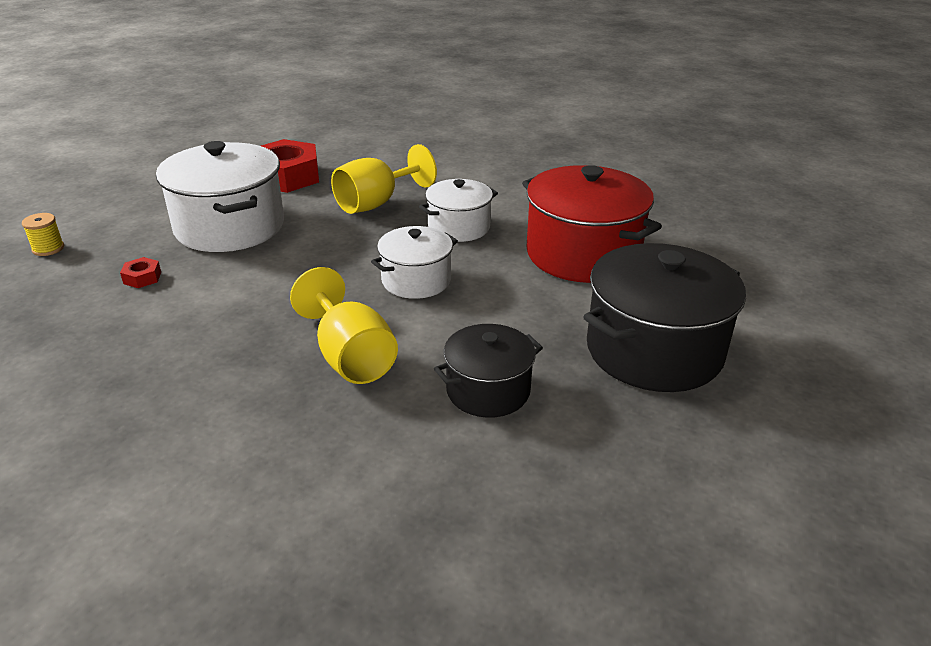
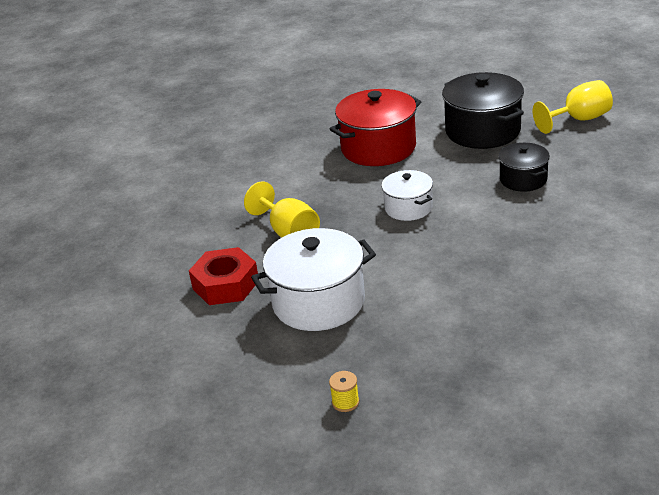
camera: 80 degrees left, 0 degrees up
red nut [120,257,161,288] -> none
yellow goblet [290,267,398,384] -> yellow goblet moved to [533,80,613,134]
white pot [419,179,498,242] -> none

